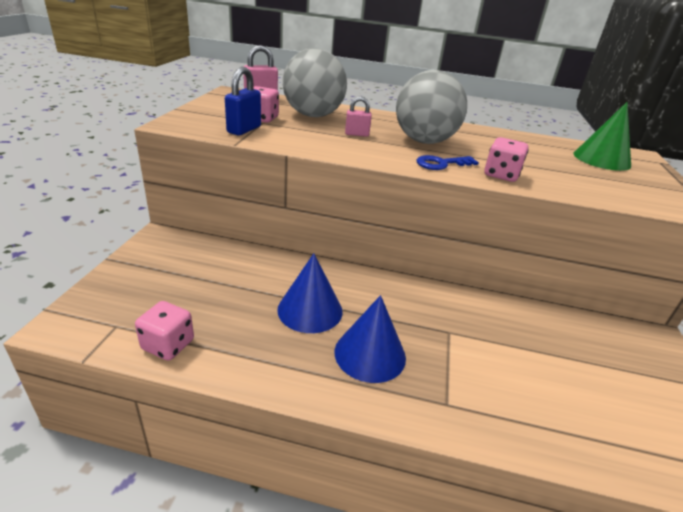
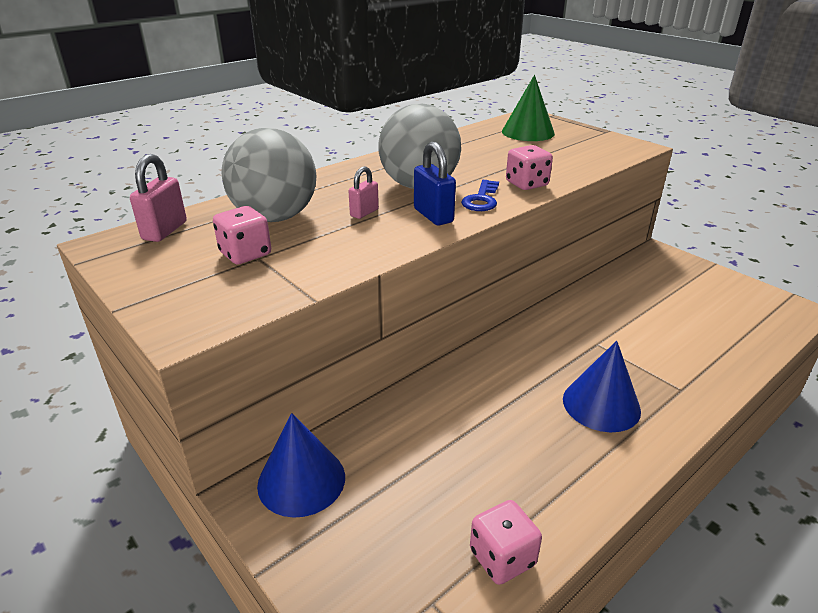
camera: 50 degrees left, 0 degrees up
blue padlock [225,67,261,135] -> blue padlock moved to [414,142,456,225]
blue cone [277,253,343,333] -> blue cone moved to [257,413,345,518]

